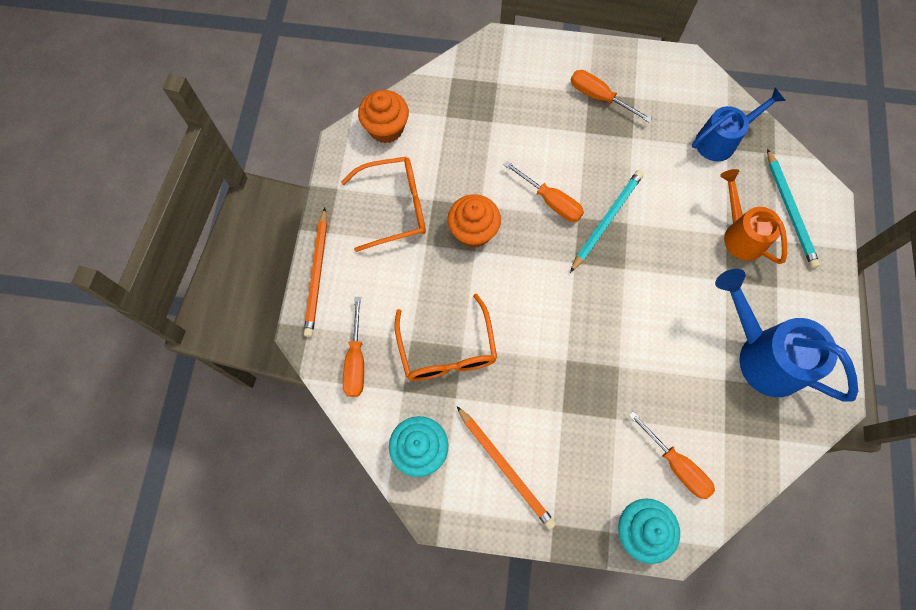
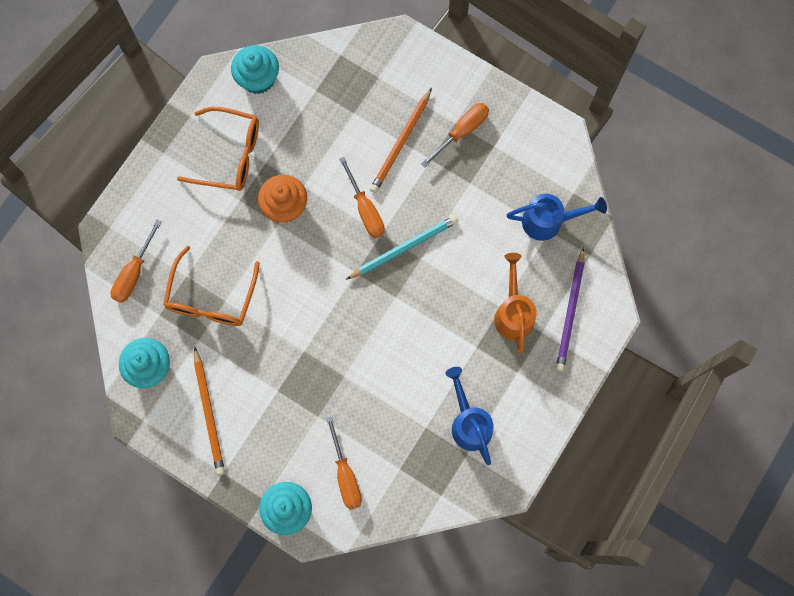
camera: 25 degrees right, 5 degrees up
orange pencil [304,208,327,337] -> orange pencil moved to [370,88,432,193]
orange cupcake [358,90,409,143] -> turquoise cupcake [231,45,279,94]
orange screwdriver [570,70,652,122] -> orange screwdriver turned 75 degrees clockwise [421,103,489,168]
blue watering can [715,269,858,402] -> blue watering can [445,367,494,465], size x0.67
turquoise pencil [767,149,820,268] -> purple pencil [556,247,585,371]

